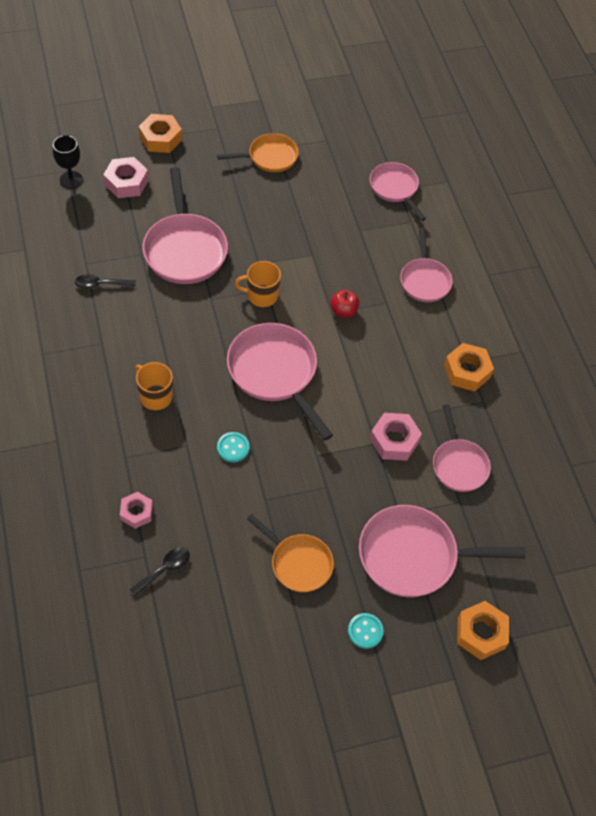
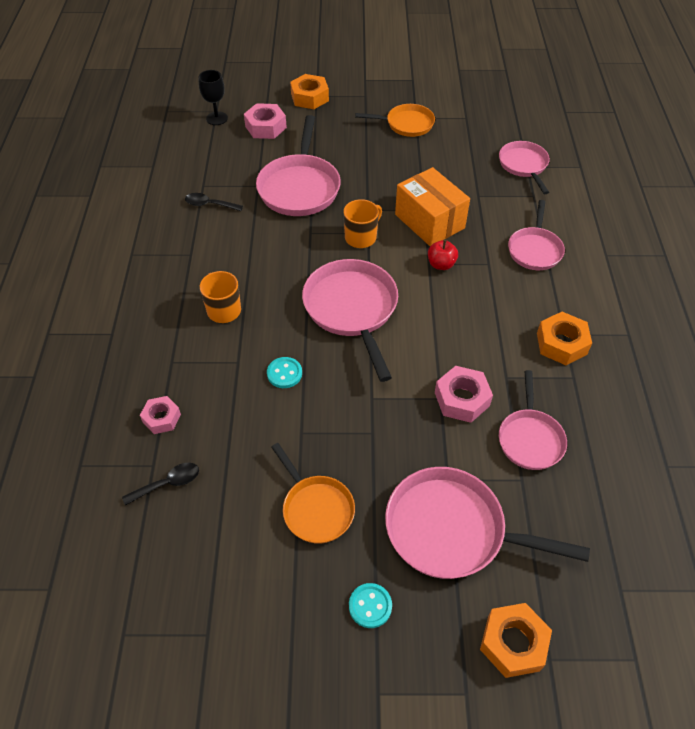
camera: 20 degrees right, 5 degrees down
orange mug [235,261,281,307] -> orange mug turned 120 degrees clockwise [344,199,382,248]
none -> orange box [395,167,470,246]

